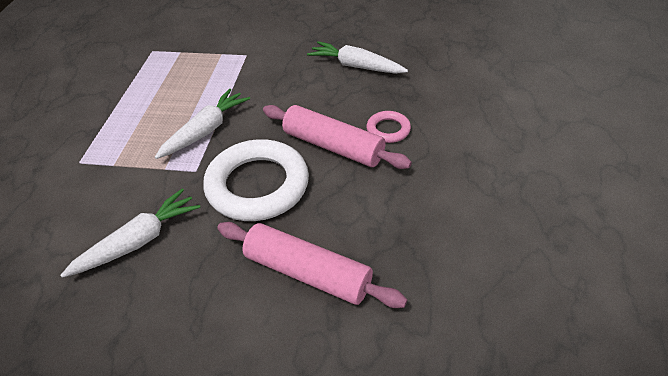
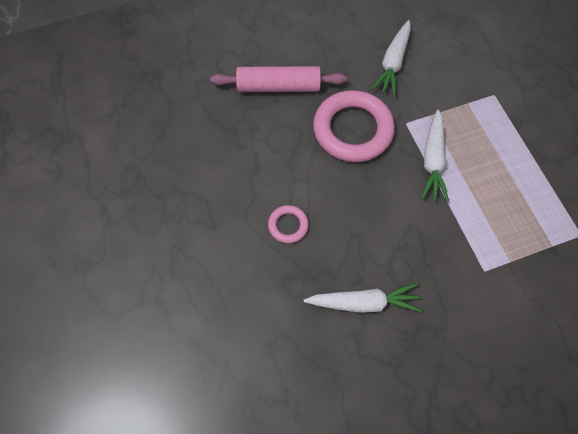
camera: 150 degrees right, 20 degrees up
white ring [203,139,309,221] -> pink ring [313,90,395,162]
pink rolling pin [263,105,412,169] -> none

